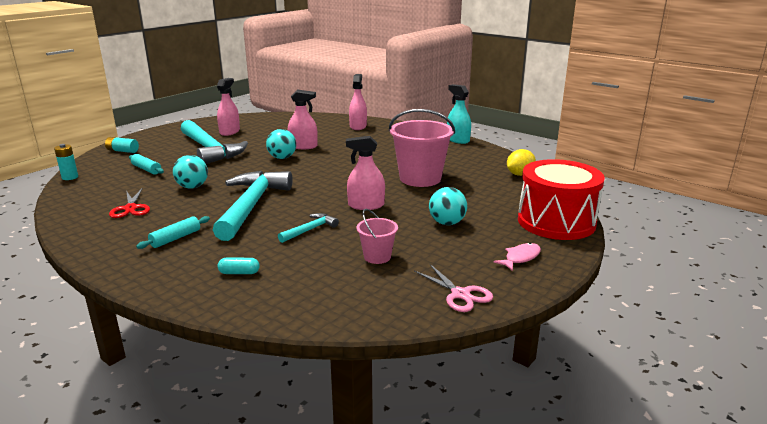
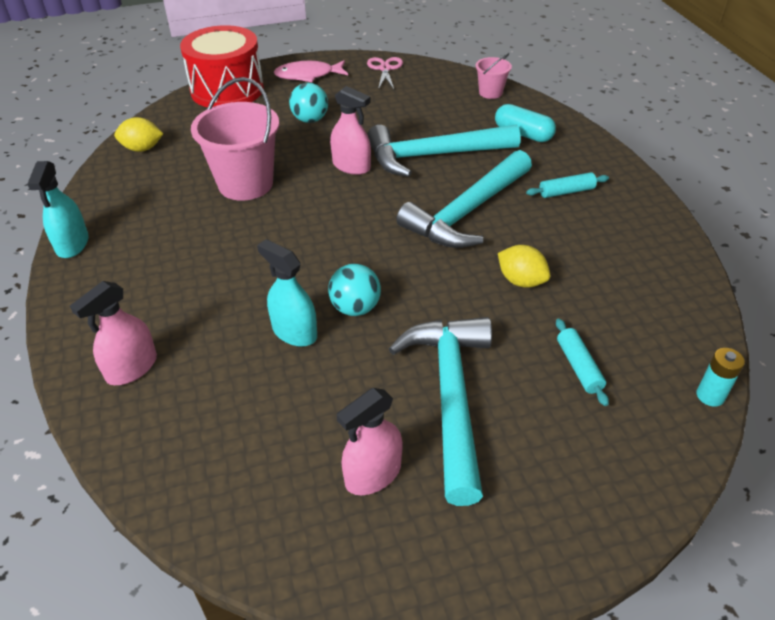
camera: 145 degrees left, 20 degrees up
turquoise battery [105,137,139,153] -> none
red scissors [109,188,150,218] -> none
turquoise ball [173,155,208,189] -> yellow lemon [498,245,550,288]
turquoise capsule [218,258,260,274] -> turquoise capsule [495,104,556,142], size x1.74
turquoise hammer [278,213,339,243] -> turquoise hammer [367,124,521,177], size x2.24
pink spray bottle [288,89,318,149] -> turquoise spray bottle [257,239,317,347]
pink bucket [357,209,398,264] -> pink bucket moved to [476,53,512,99]
pink fish [493,243,541,271] -> pink fish [274,60,348,82], size x1.51

